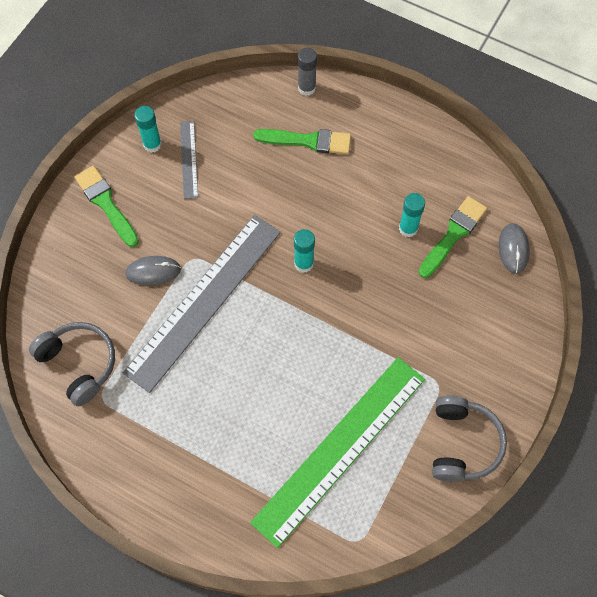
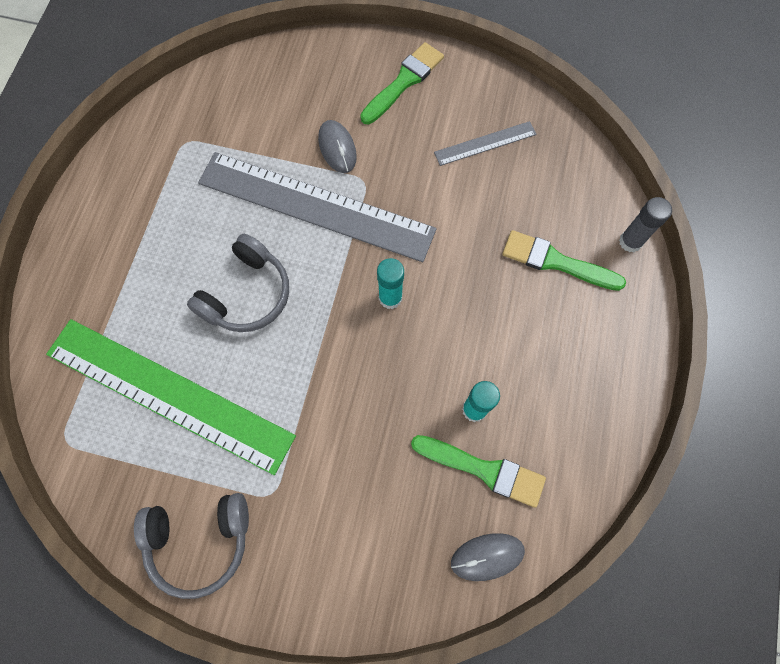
camera: 75 degrees right, 5 degrees up
grey headphones [29,322,115,406] -> grey headphones moved to [187,234,289,332]
turquoise glue stick [134,106,162,153] -> none
green brush [253,129,351,154] -> green brush turned 120 degrees clockwise [502,230,626,291]

